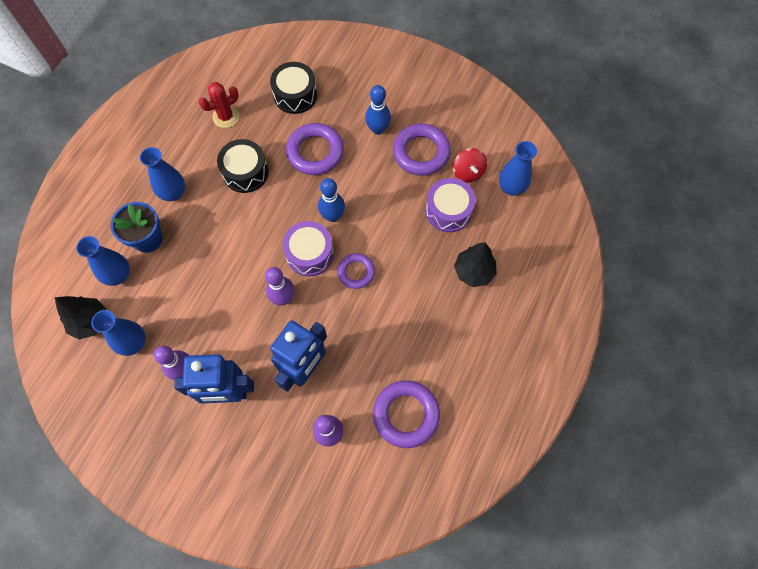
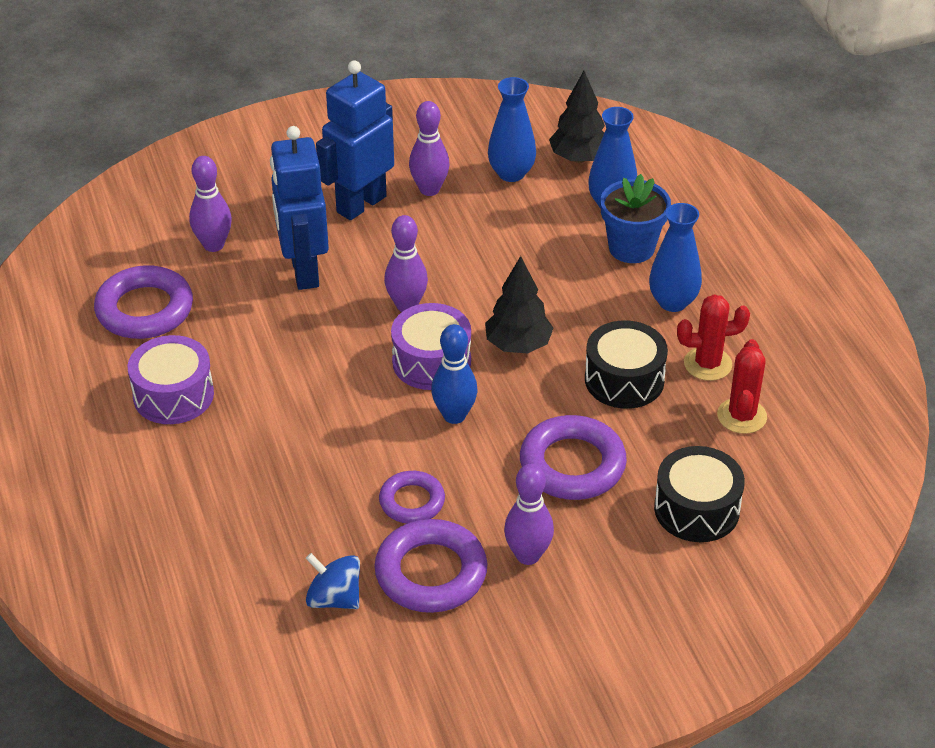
camera: 135 degrees right, 25 degrees down
purple ring [337,253,375,289] -> purple ring moved to [379,471,445,523]
blue bowling pin [365,85,391,135] -> purple bowling pin [504,464,554,565]
purple drum [426,178,476,232] -> purple drum moved to [128,335,214,424]
red spinning top [453,148,487,183] -> blue spinning top [306,553,360,609]
black tree [454,242,497,287] -> black tree moved to [485,256,554,353]
blue vase [499,141,537,196] -> none
none -> red cactus [677,294,750,381]

